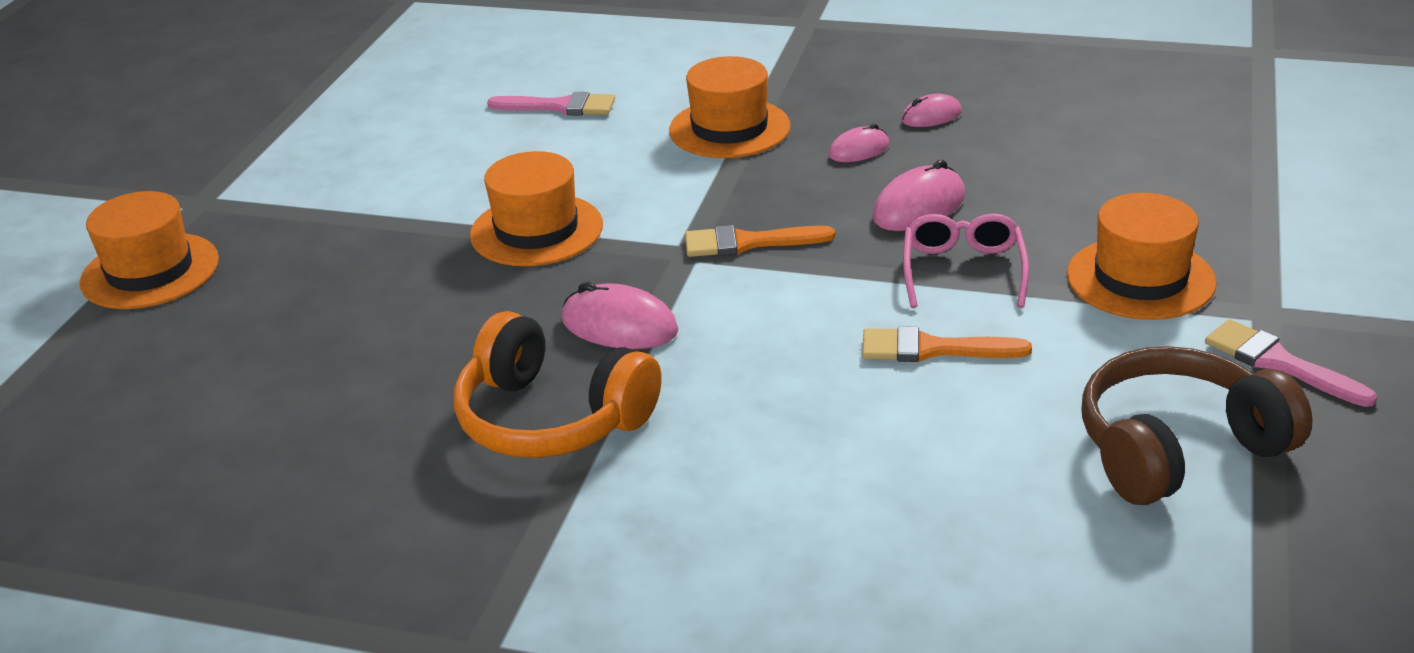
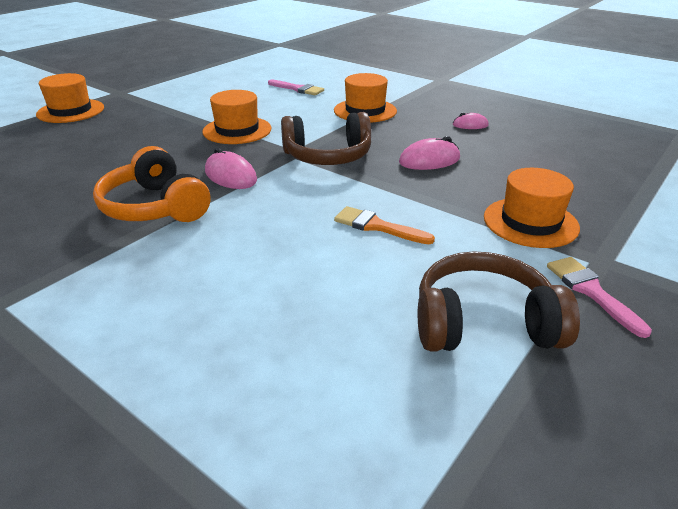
camera: 20 degrees right, 0 degrees up
orange brush [685,225,835,257] -> brown headphones [281,112,371,165]
pink mouse [829,124,889,162] -> none
pink glasses [903,213,1029,308] -> none

